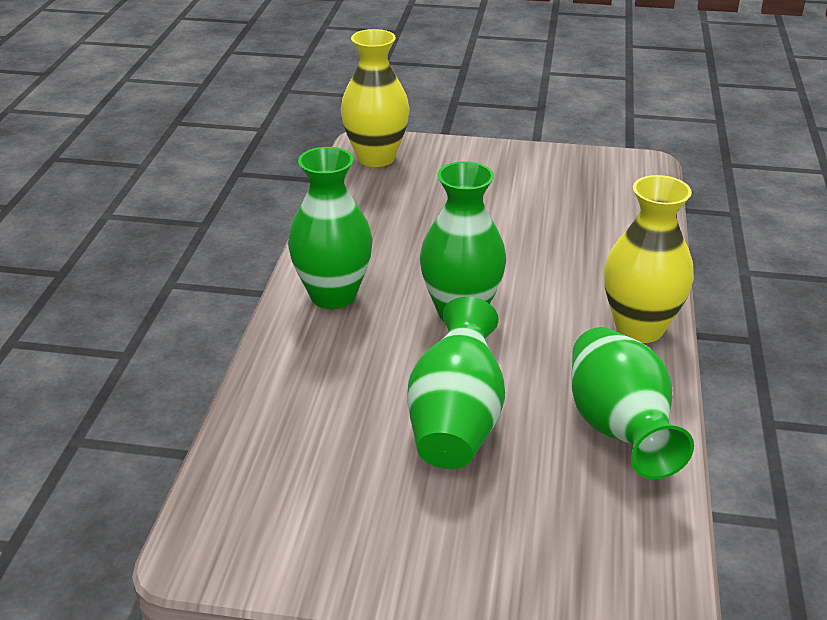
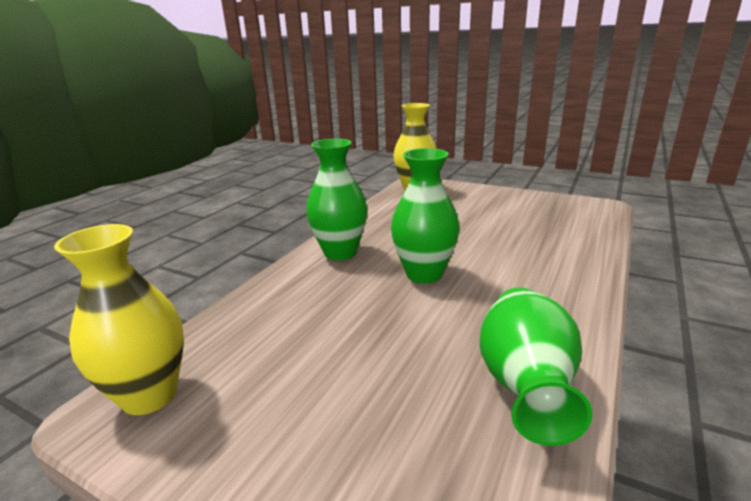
camera: 20 degrees right, 10 degrees down
green vase [407,297,505,469] -> none
yellow vase [604,175,694,343] -> yellow vase moved to [54,224,184,415]

